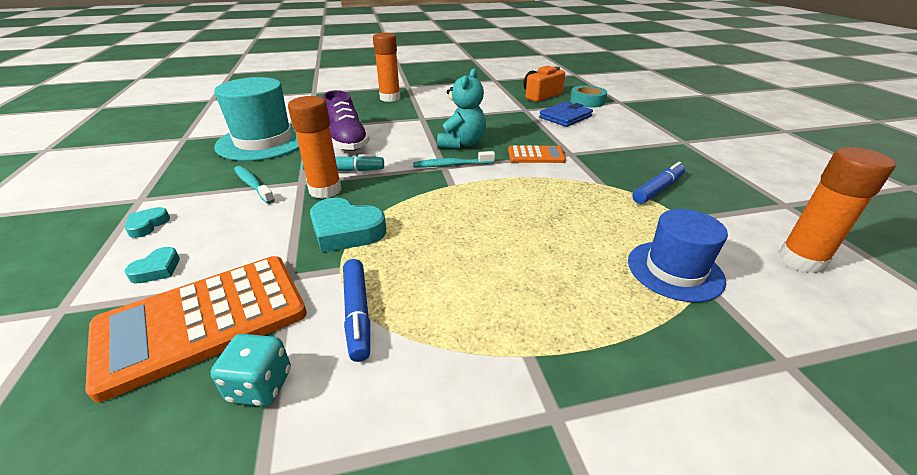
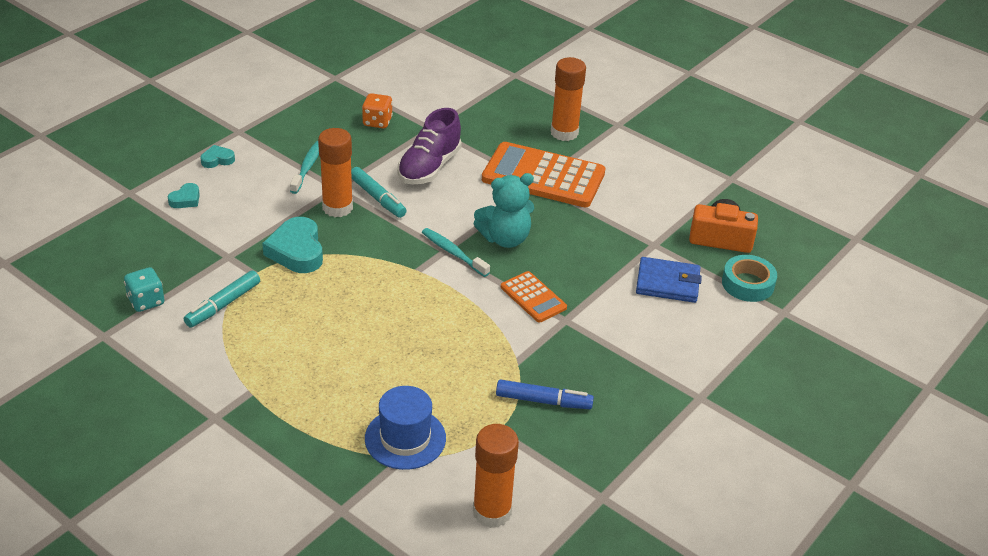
camera: 50 degrees right, 5 degrees up
orange calculator [85,256,307,402] -> orange calculator moved to [482,142,605,207]
turquoise heart [125,247,180,283] -> turquoise heart turned 45 degrees counterclockwise [168,183,200,208]
turquoise hat [214,77,299,161] -> orange dice [362,93,393,128]
blue marker [343,259,370,362] -> turquoise marker [184,270,260,328]

